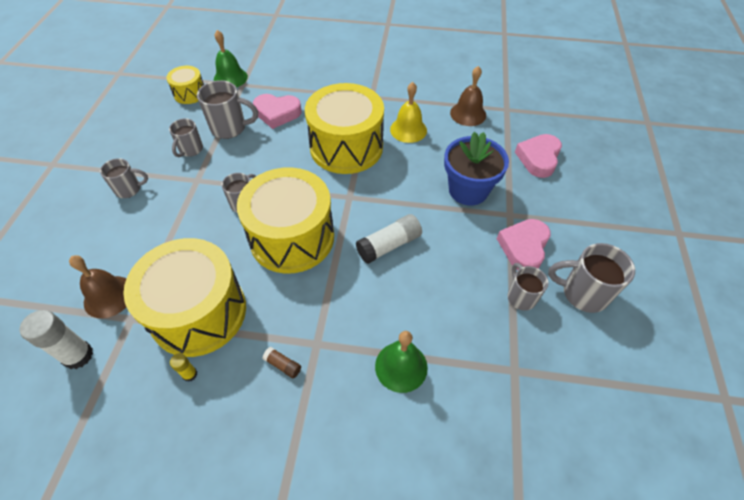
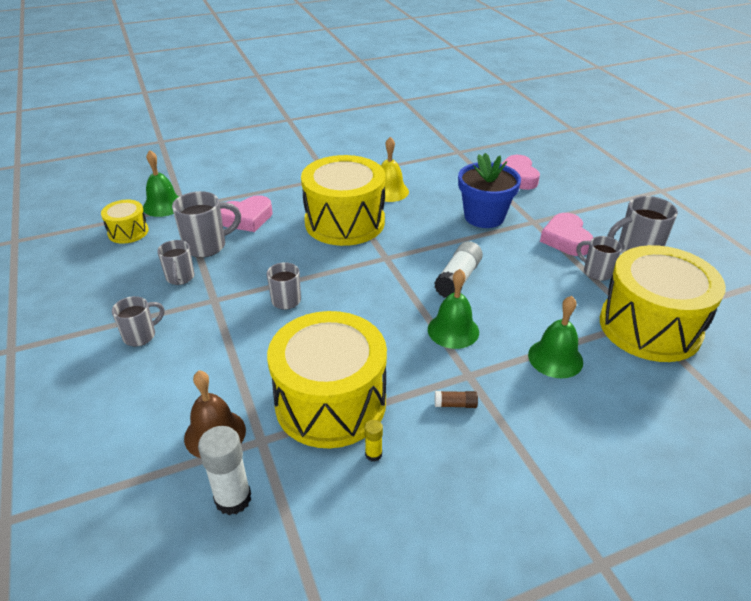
camera: 30 degrees left, 15 degrees down
yellow drum [237,167,334,273] -> yellow drum moved to [600,245,726,362]
brown bell [450,66,486,126] -> none
none -> green bell [428,269,479,349]

